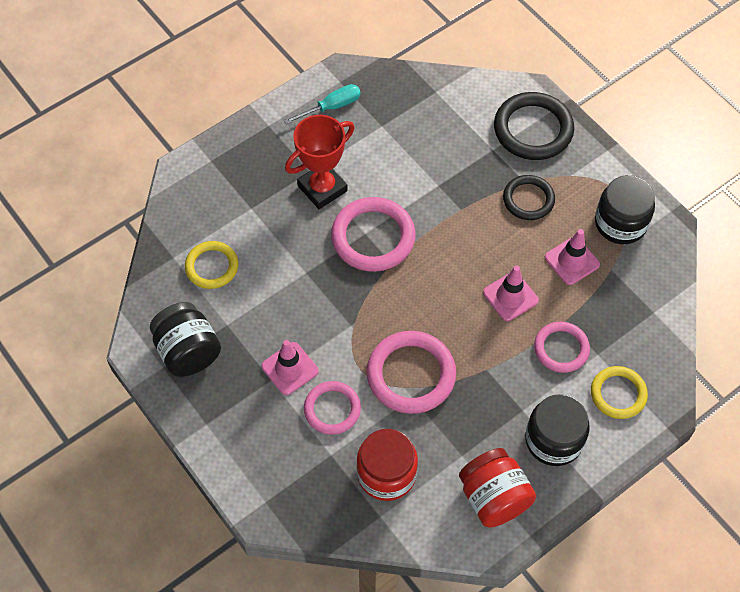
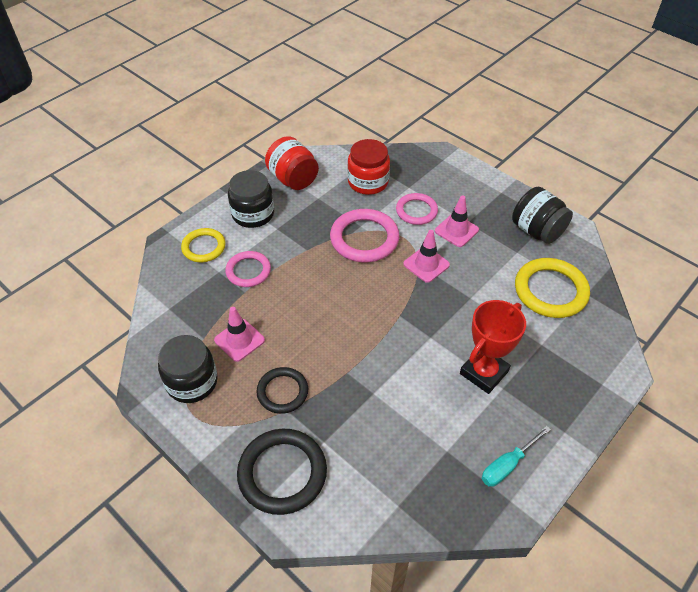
camera: 170 degrees right, 10 degrees down
yellow ring [185,241,238,289] -> yellow ring [515,258,590,318], size x1.59
pink ring [331,197,416,272] -> none
pink traffic cone [483,266,539,321] -> pink traffic cone moved to [403,230,450,283]

